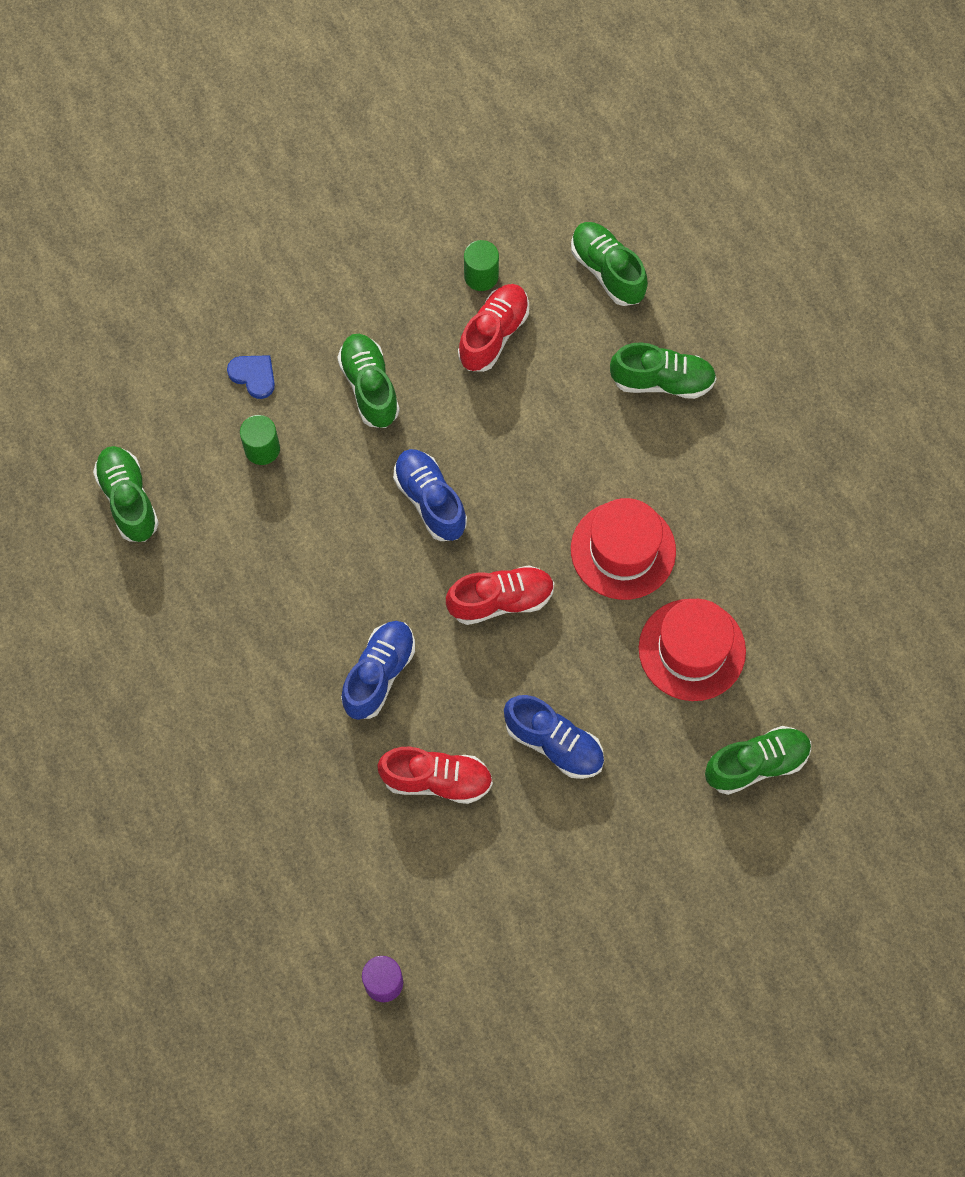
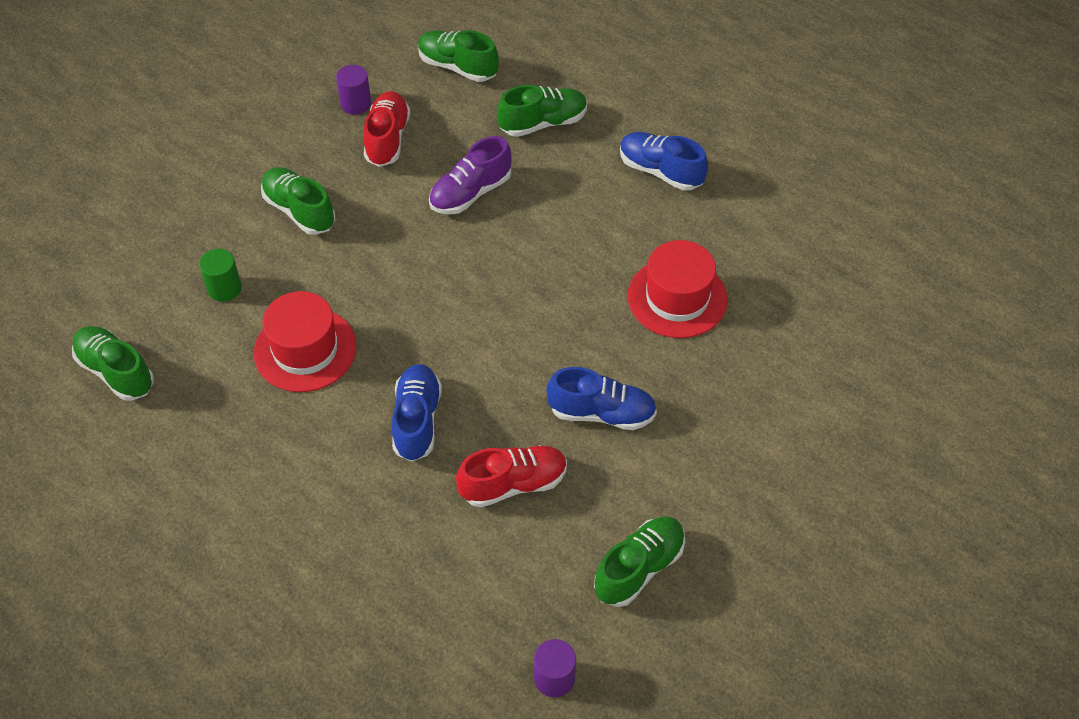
camera: 25 degrees left, 15 degrees down
blue heart [227,355,275,399] -> none
blue shoe [393,449,467,541] -> blue shoe moved to [620,132,708,191]
red shoe [446,565,554,625] -> none
green cylinder [464,240,499,291] -> purple cylinder [336,65,371,115]
red hat [571,498,676,600] -> red hat moved to [254,291,356,392]
green shoe [705,726,811,795] -> green shoe moved to [594,516,685,607]
none -> purple shoe [429,136,512,215]

